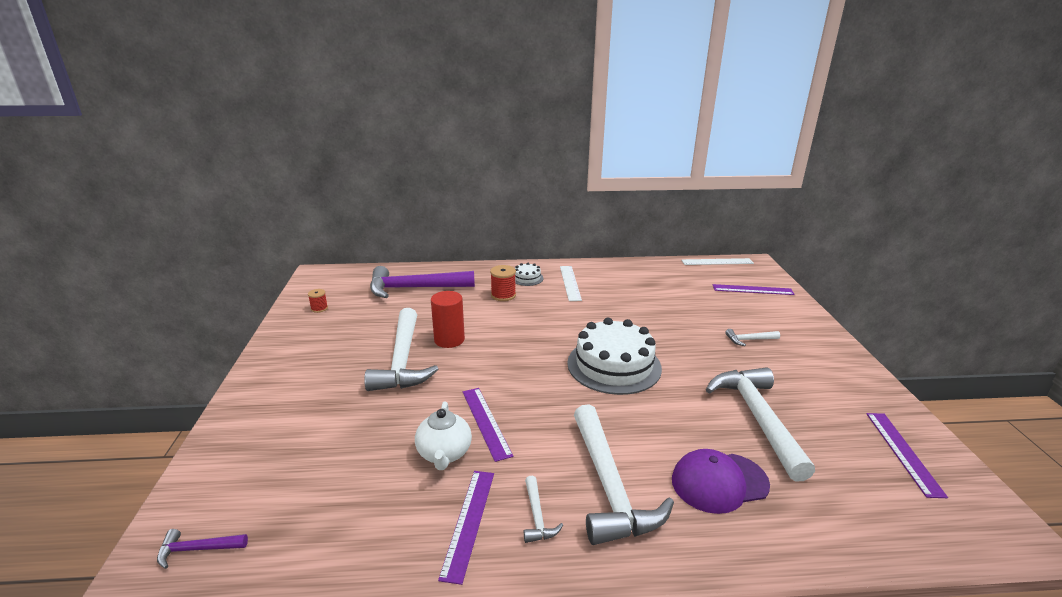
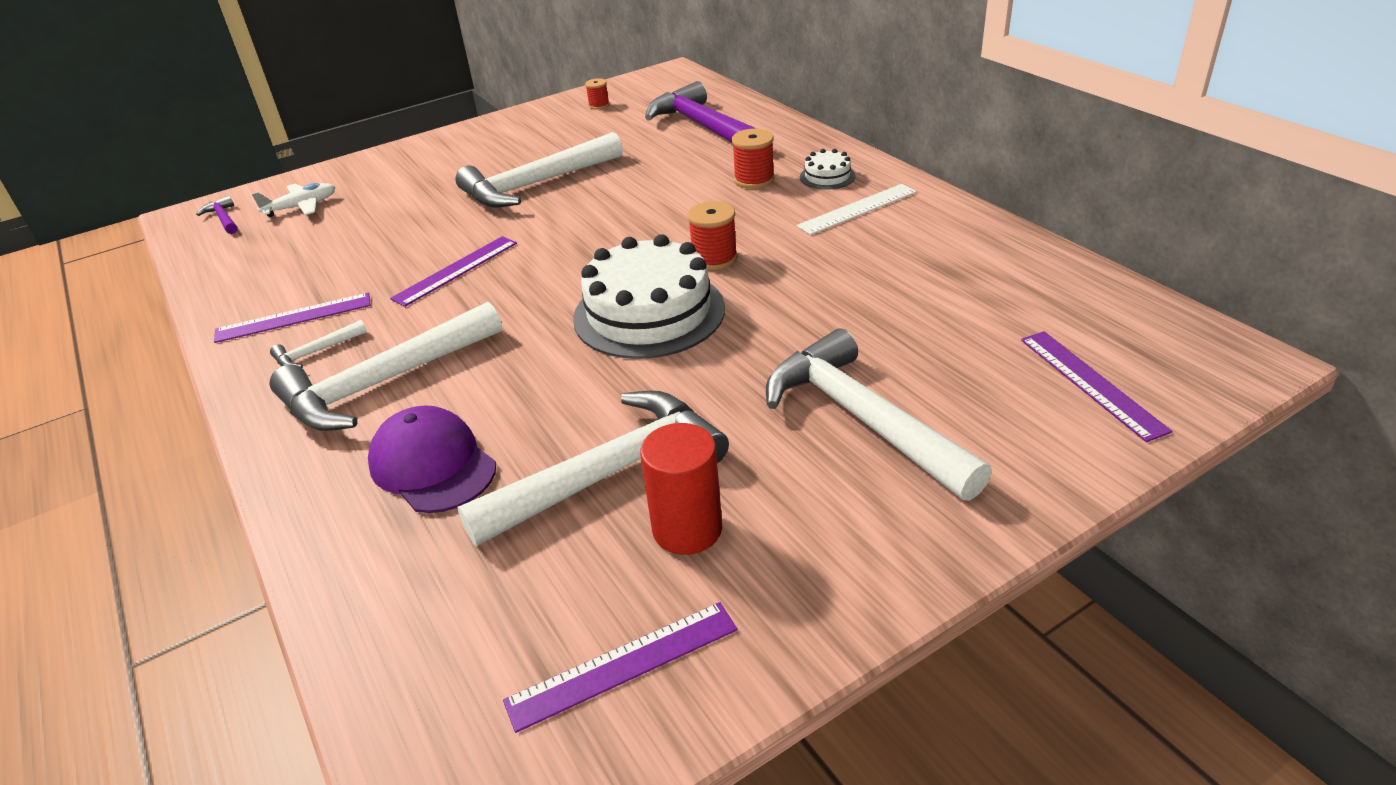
camera: 65 degrees right, 10 degrees up
white teapot [415,401,472,470] -> none
red cylinder [431,291,465,348] -> red cylinder moved to [640,423,722,555]
white ruler [682,258,754,265] -> none
white hammer [725,329,780,346] -> white hammer [766,328,992,501], size x2.34
none -> white plane [252,183,335,217]
none -> red spool [687,201,738,270]

